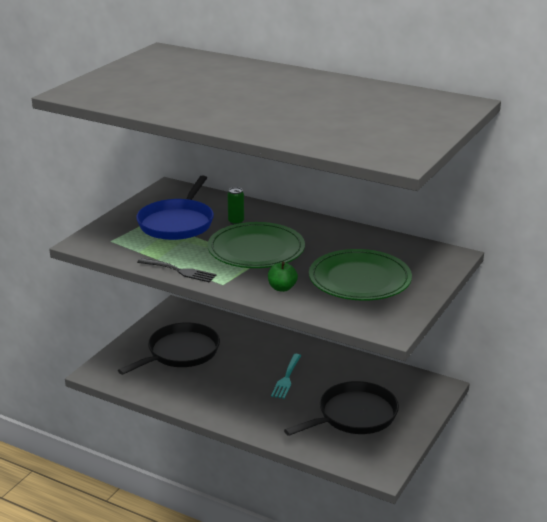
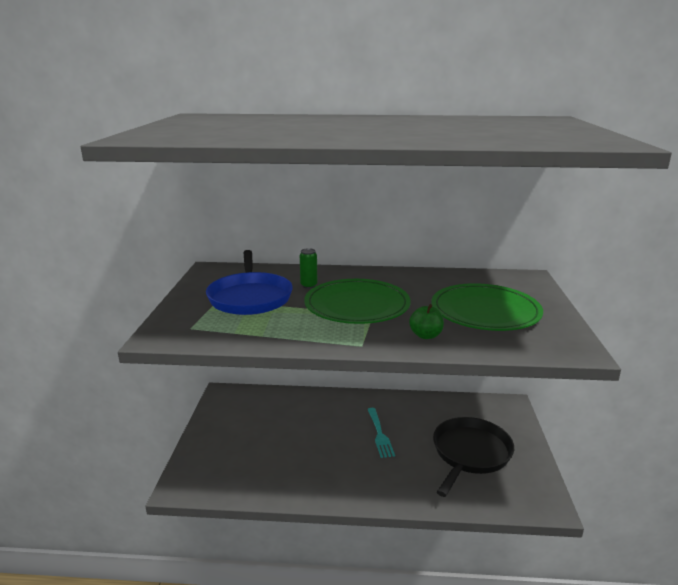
camera: 25 degrees left, 5 degrees down
black pan [118,322,220,375] -> none
black fork [137,258,217,282] -> none

